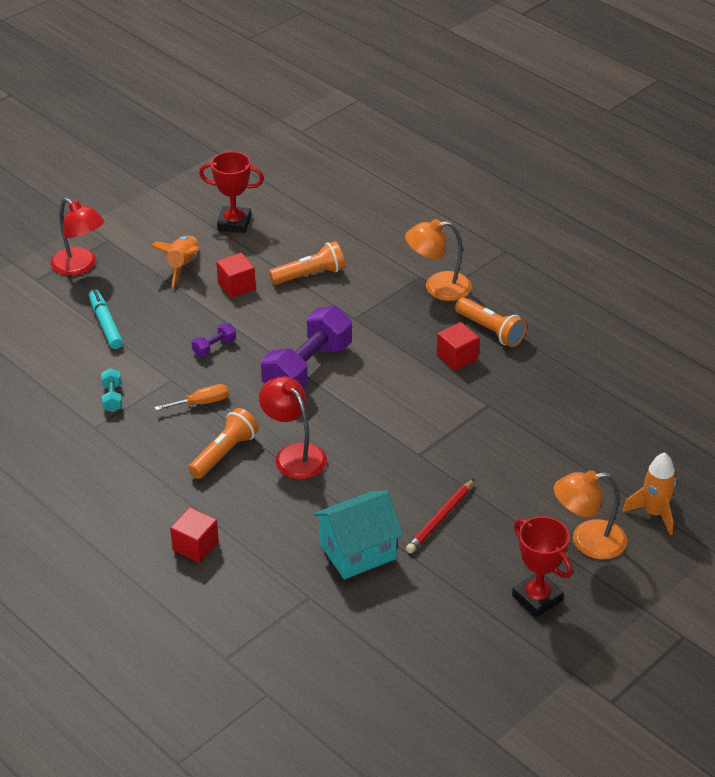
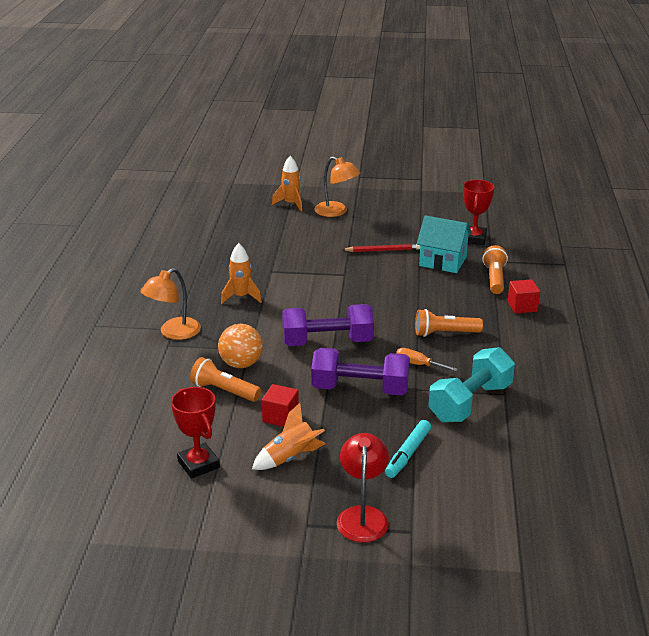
camera: 130 degrees left, 10 degrees down
turquoise dumbbell [101,368,122,412] -> turquoise dumbbell [429,347,515,423], size x2.34
purple dumbbell [191,323,236,357] -> purple dumbbell [311,348,410,395], size x2.34
red lamp [259,376,327,479] -> none
orange lamp [405,219,472,301] -> orange lamp turned 90 degrees clockwise [140,268,201,340]
red cube [437,322,479,371] -> orange rocket [221,243,262,304]
orange flashlight [455,297,527,347] -> orange flashlight moved to [482,245,508,294]
red trophy [512,516,573,617] -> red trophy moved to [463,180,495,245]
none -> orange ball [218,324,263,368]

